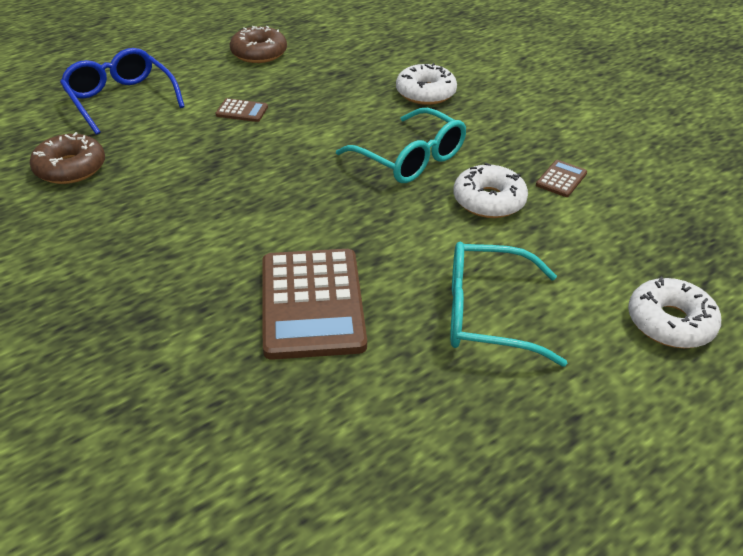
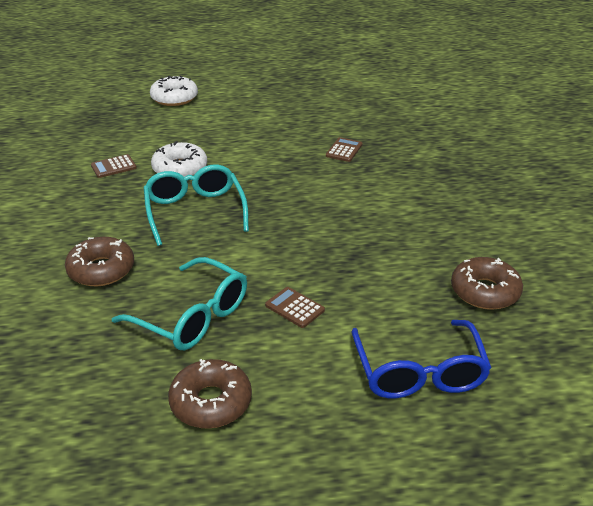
camera: 150 degrees left, 5 degrees down
brown calculator [263,249,367,360] -> brown calculator [326,137,362,162], size x0.44
white donut [396,63,457,105] -> brown donut [65,237,134,286]
turquoise glasses [450,242,567,367] -> turquoise glasses moved to [112,257,247,350]

